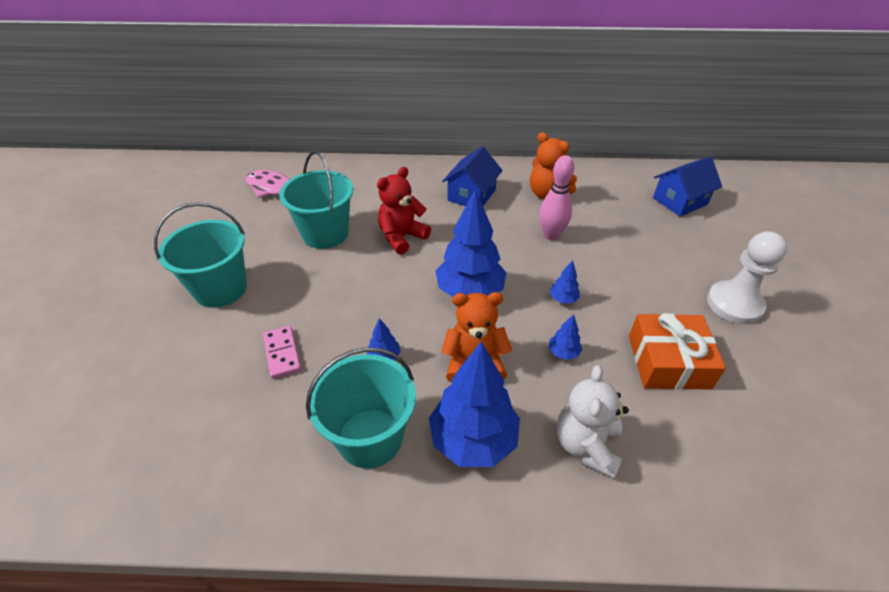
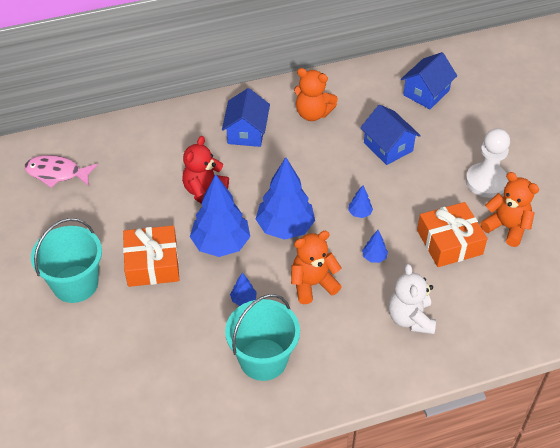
camera: 20 degrees left, 5 degrees up
pink domino [263,326,301,379] -> none
turquoise bucket [279,151,353,249] -> none
blue tree [429,341,520,467] -> blue tree moved to [190,174,250,257]
pink bowling pin [539,155,574,240] -> none
none -> orange gift [123,225,179,287]
none -> blue house [360,105,421,165]
none -> orange teddy bear [480,172,539,247]

